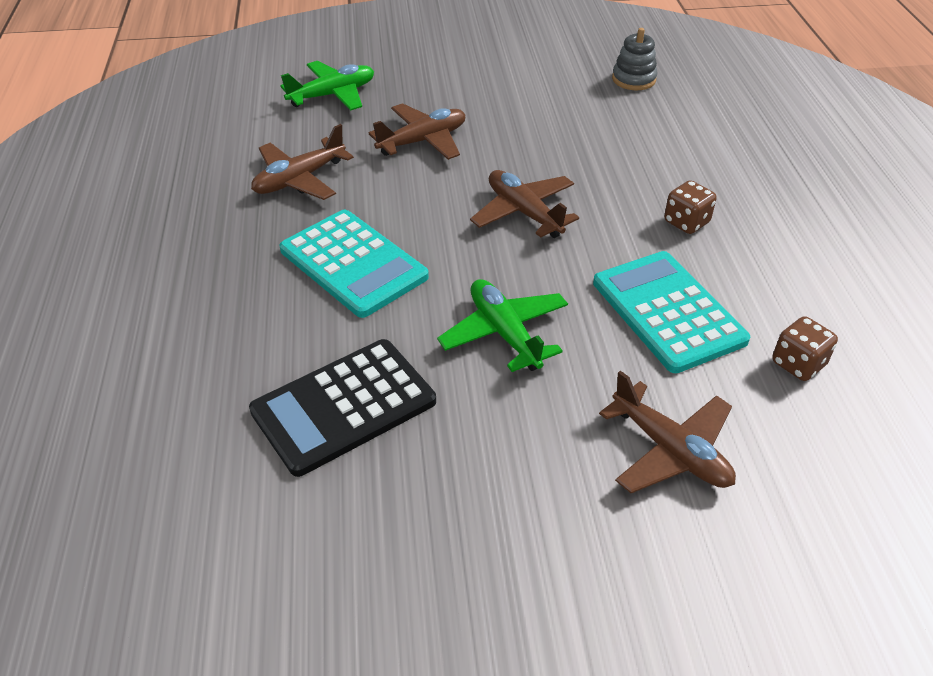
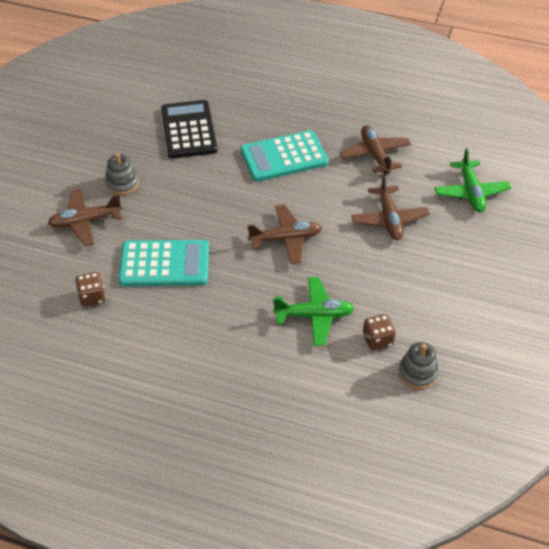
camera: 115 degrees right, 5 degrees up
green plane [437,279,568,372] -> green plane moved to [273,277,354,346]
brown dice [664,180,717,234] -> brown dice moved to [363,314,396,351]
none -> grey stacking toy [105,153,139,195]

